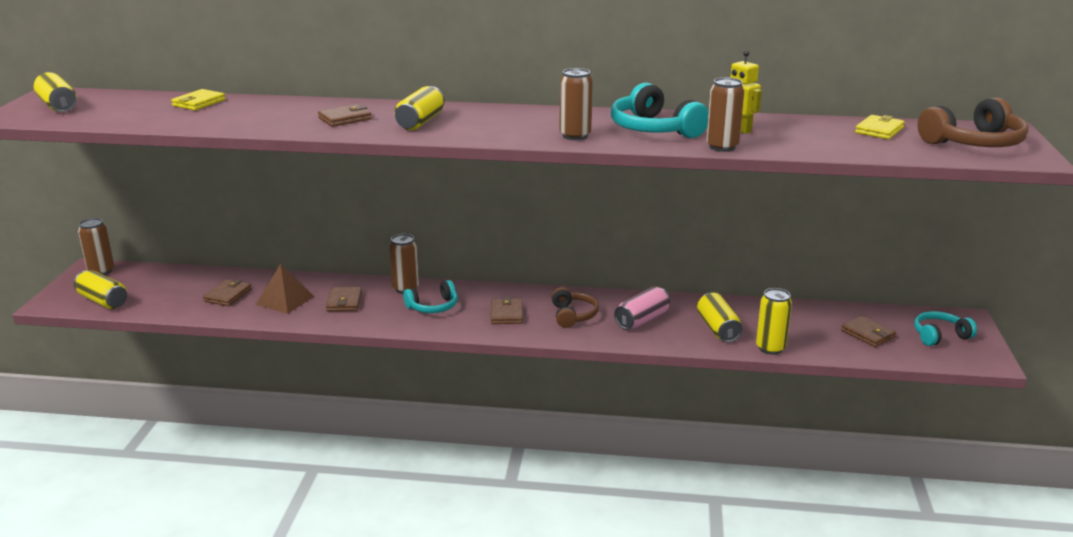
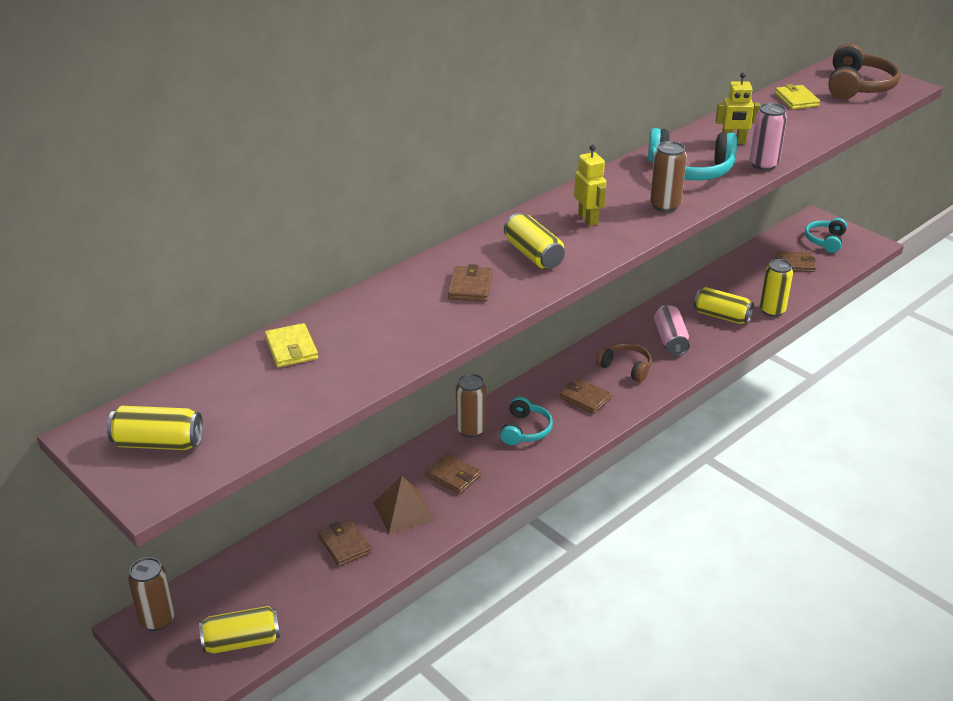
camera: 50 degrees left, 10 degrees up
brown can [706,77,744,152] -> pink can [750,103,787,171]
none -> yellow robot [574,145,606,226]

